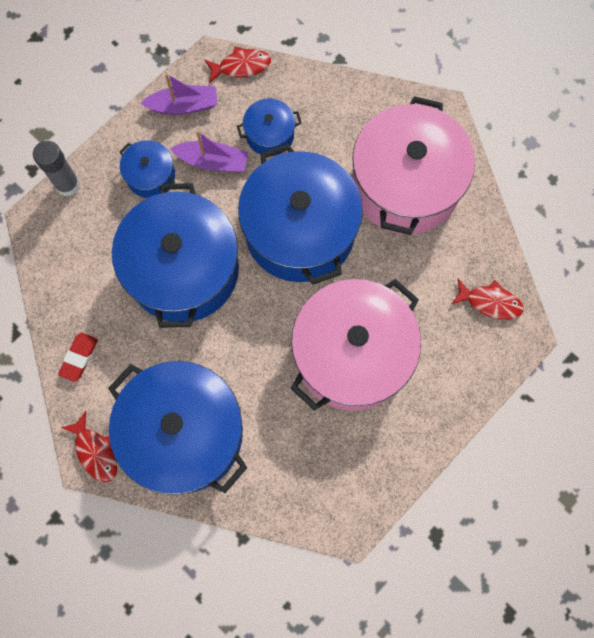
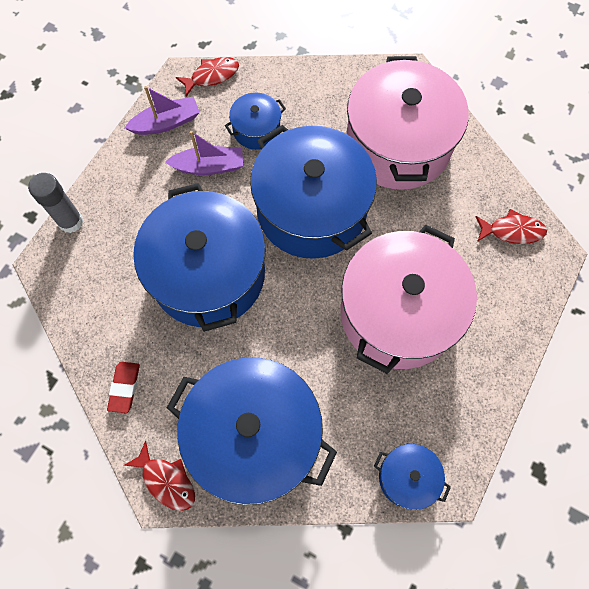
camera: 15 degrees left, 5 degrees down
blue pot [120,140,175,198] -> blue pot moved to [374,444,451,510]

